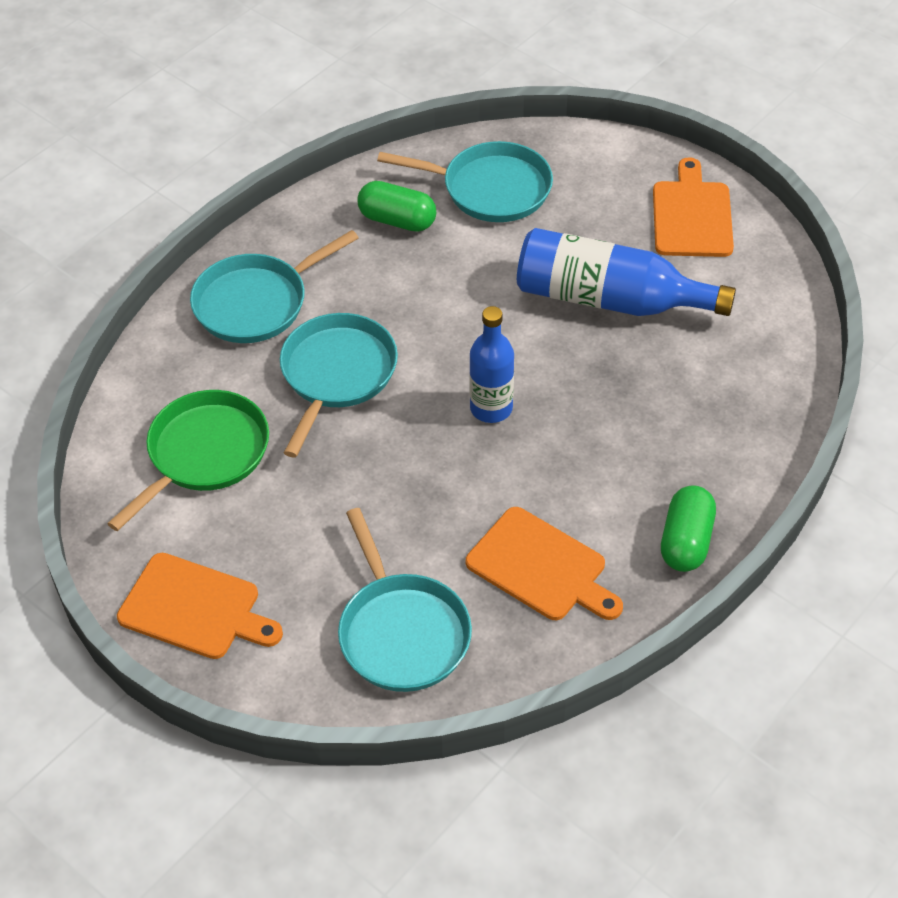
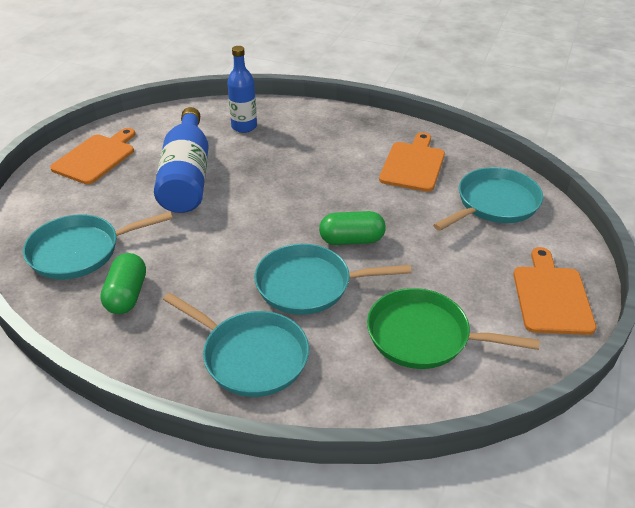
camera: 110 degrees left, 10 degrees down
turquoise pan [377,141,553,222] -> turquoise pan turned 105 degrees counterclockwise [23,212,173,280]
blue bottle [469,306,514,423] -> blue bottle moved to [227,46,257,133]
orange cutting board [653,157,734,257] -> orange cutting board turned 135 degrees clockwise [50,128,135,184]
green capsule [661,485,716,572] -> green capsule moved to [319,211,386,245]

